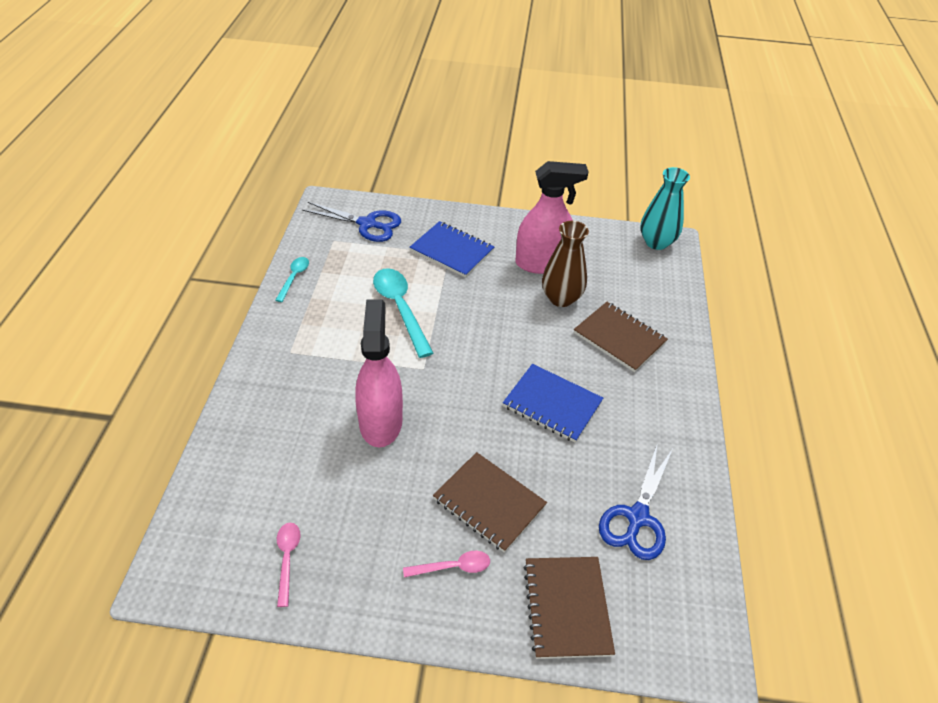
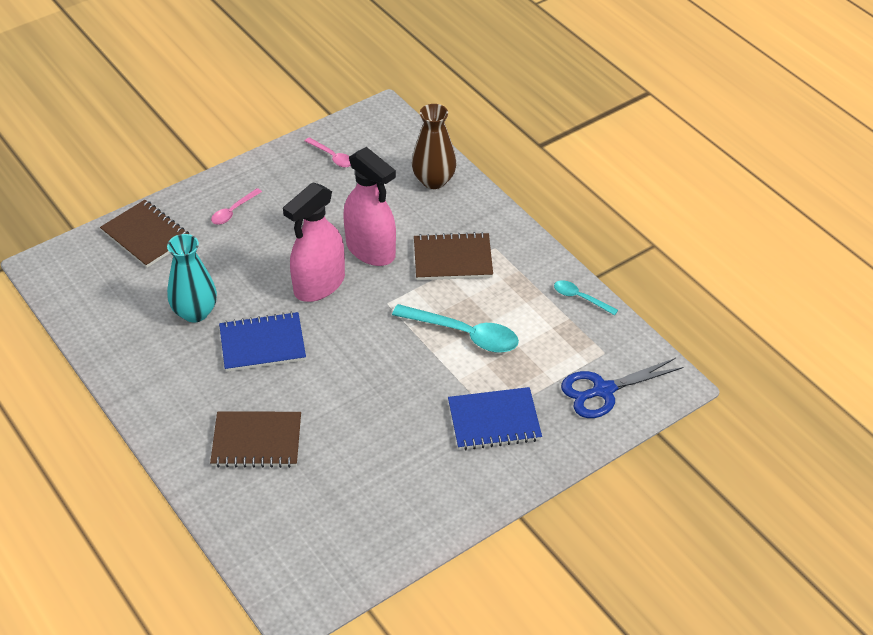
camera: 140 degrees right, 0 degrees up
turquoise spoon [275,257,309,302] -> turquoise spoon turned 150 degrees clockwise [554,280,618,315]
brown notebook [433,452,547,553] -> brown notebook moved to [414,232,493,280]
pink spray bottle [515,161,589,274] -> pink spray bottle moved to [283,182,345,302]
brown vase [542,221,589,307] -> brown vase moved to [412,104,456,189]
blue scissors [599,443,672,560] -> none
turquoise vase [640,167,690,250] -> turquoise vase moved to [167,234,217,322]

